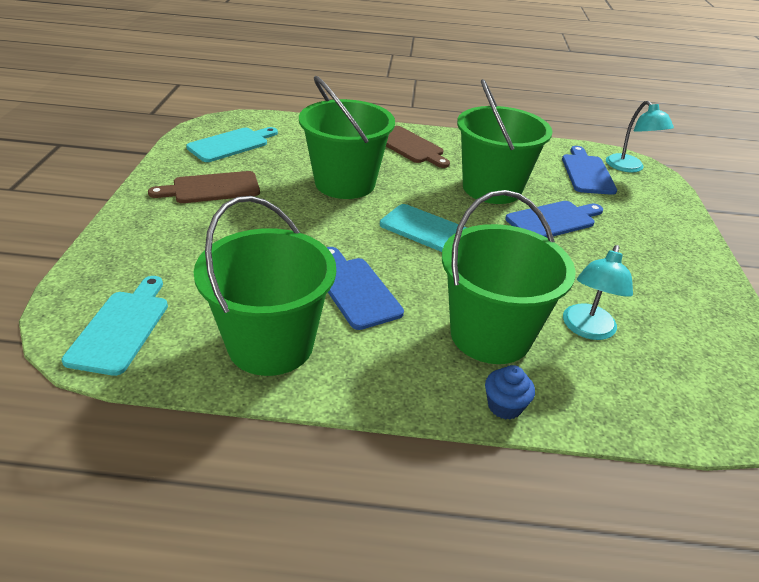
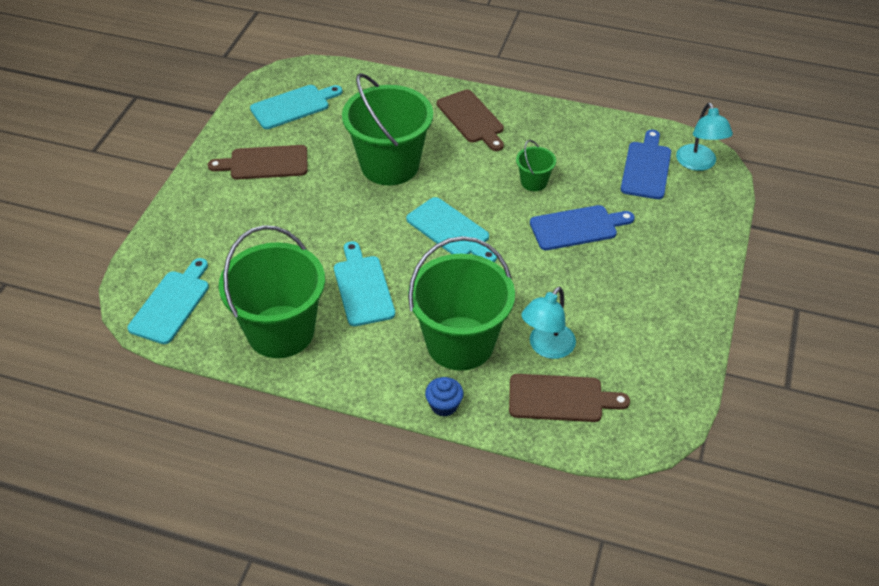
camera: 15 degrees right, 10 degrees up
blue cutting board [327,247,404,330] -> turquoise cutting board [334,241,395,326]
green bucket [457,79,552,204] -> green bucket [516,140,556,191], size x0.44
none -> brown cutting board [509,374,630,422]

